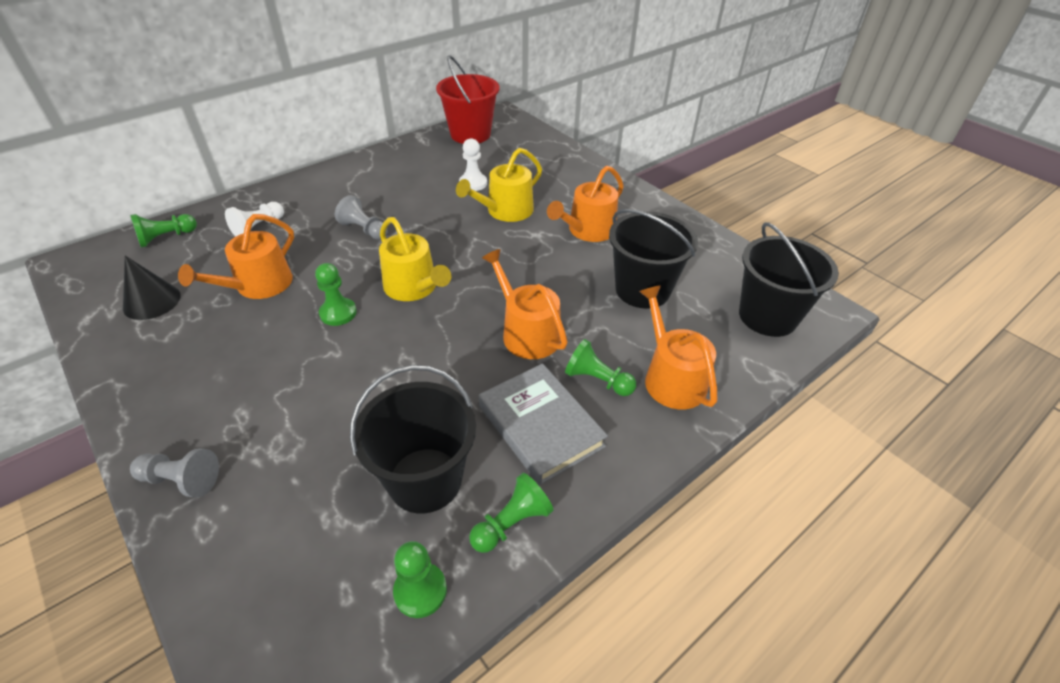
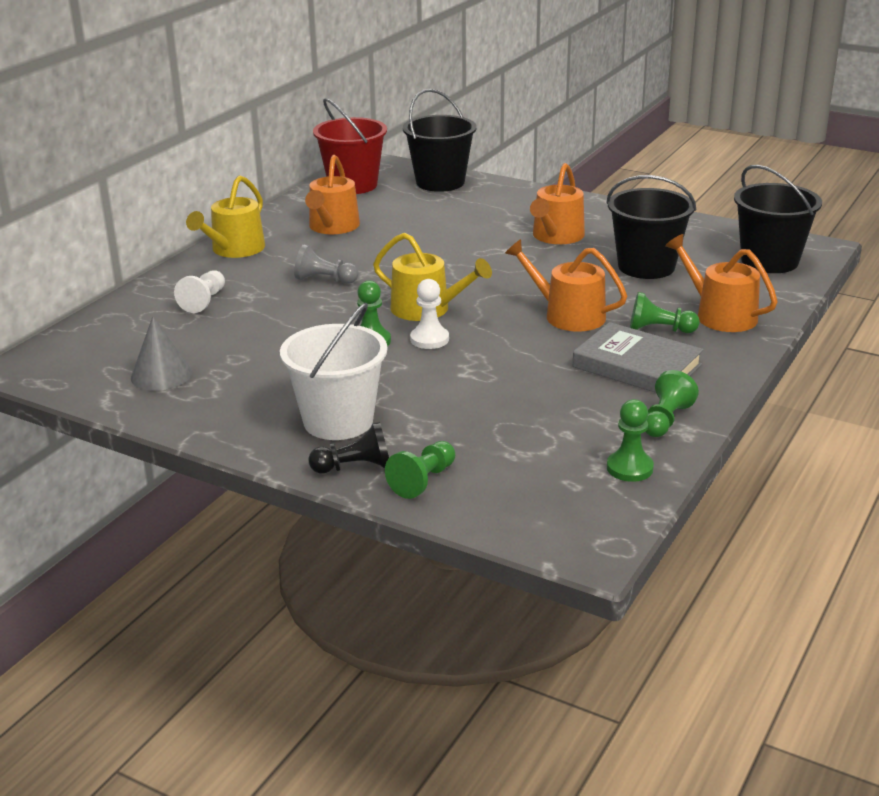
camera: 20 degrees left, 15 degrees down
black cone [123,256,181,320] -> grey cone [131,316,192,391]
green pawn [130,214,197,247] -> green pawn moved to [385,441,455,499]
grey pawn [130,448,219,498] -> black pawn [308,422,389,474]
orange watering can [178,214,294,299] -> orange watering can moved to [305,155,360,234]
black bucket [350,365,476,513] -> black bucket moved to [403,89,476,192]
yellow watering can [456,148,542,222] -> yellow watering can moved to [186,175,265,258]
white pawn [459,138,487,191] -> white pawn moved to [410,279,449,349]
none -> white bucket [280,303,387,440]

